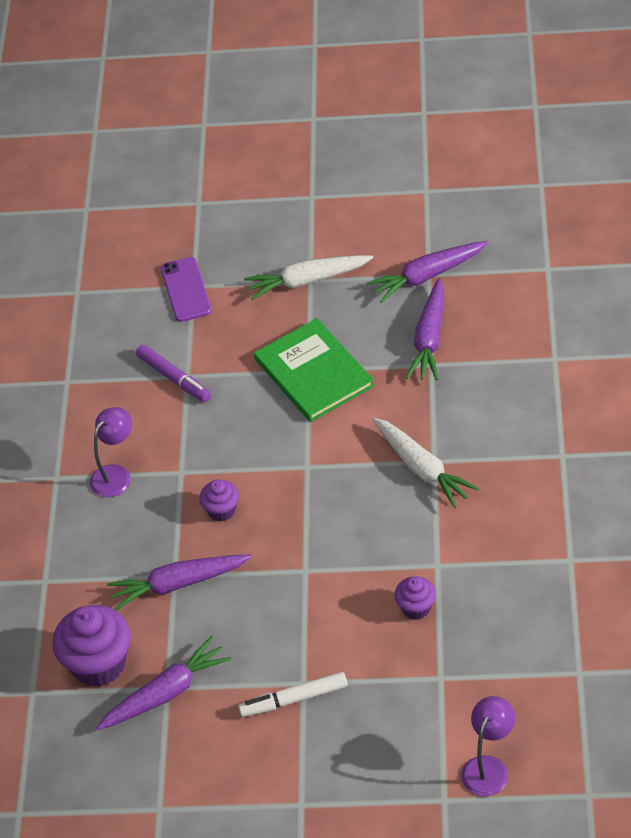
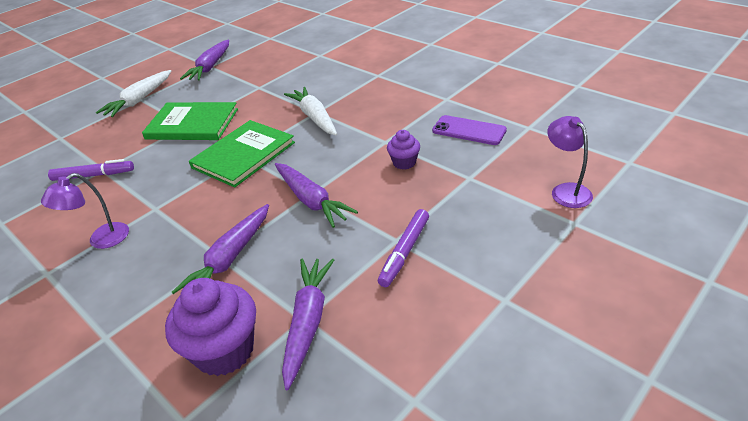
camera: 50 degrees left, 10 degrees down
purple lamp [90,407,132,497] -> purple lamp turned 120 degrees counterclockwise [41,173,129,249]
purple phone [160,257,212,322] -> purple phone moved to [432,115,507,145]
purple cupcake [199,479,239,521] -> none
white marker [238,672,348,717] -> purple marker [378,209,429,287]
white carrot [372,418,479,508] -> white carrot turned 120 degrees counterclockwise [284,87,337,135]
purple carrot [406,278,444,381] -> purple carrot moved to [275,163,358,228]
none -> green book [189,120,295,188]

